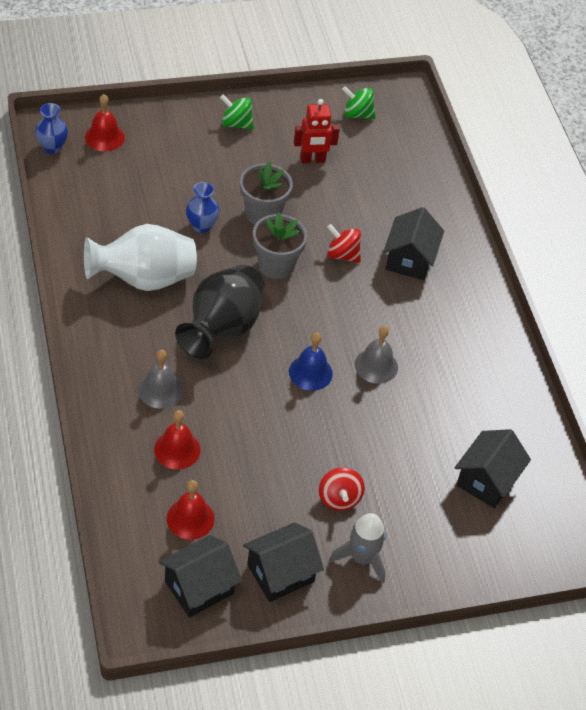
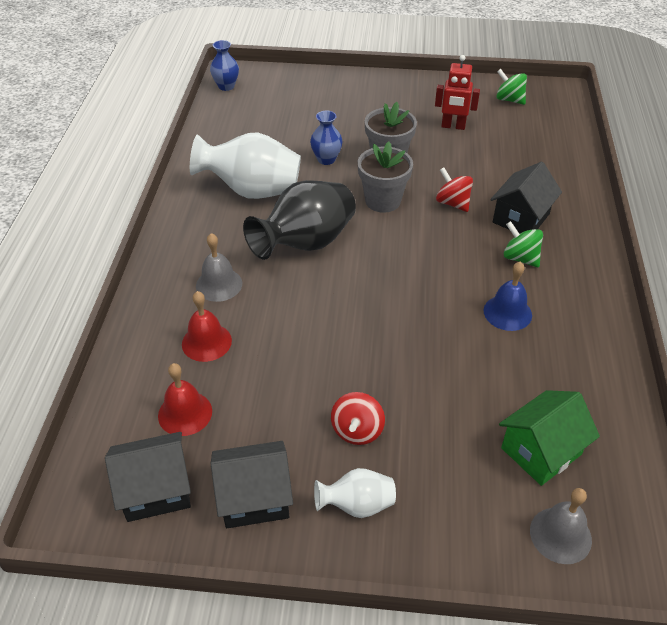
camera: 25 degrees right, 5 degrees down
red bell [85,94,125,151] -> none
green spinning top [220,95,254,130] -> green spinning top moved to [503,221,543,267]
blue bell [289,333,333,391] -> blue bell moved to [484,261,532,331]
grey rocket [329,513,386,584] -> white vase [314,468,396,518]
grey bell [355,326,398,384] -> grey bell moved to [530,488,592,564]
black house [455,429,531,508] -> green house [499,390,600,486]

